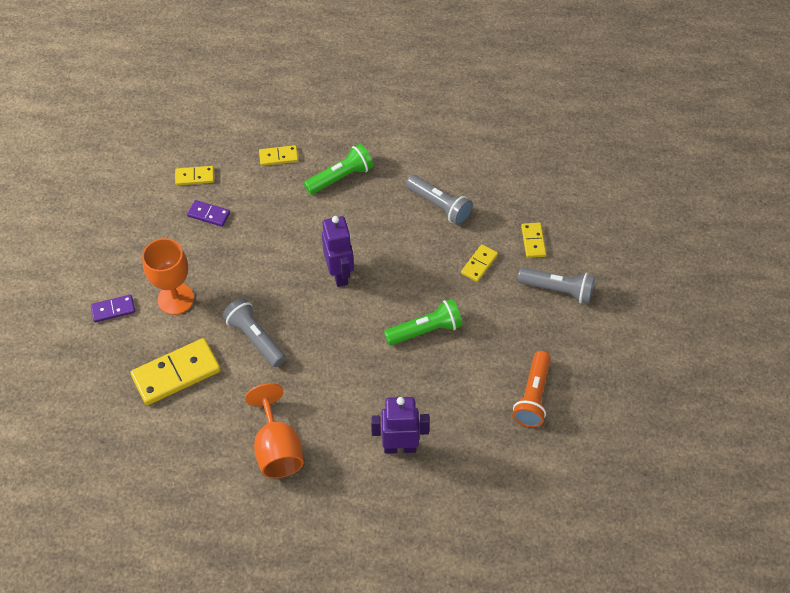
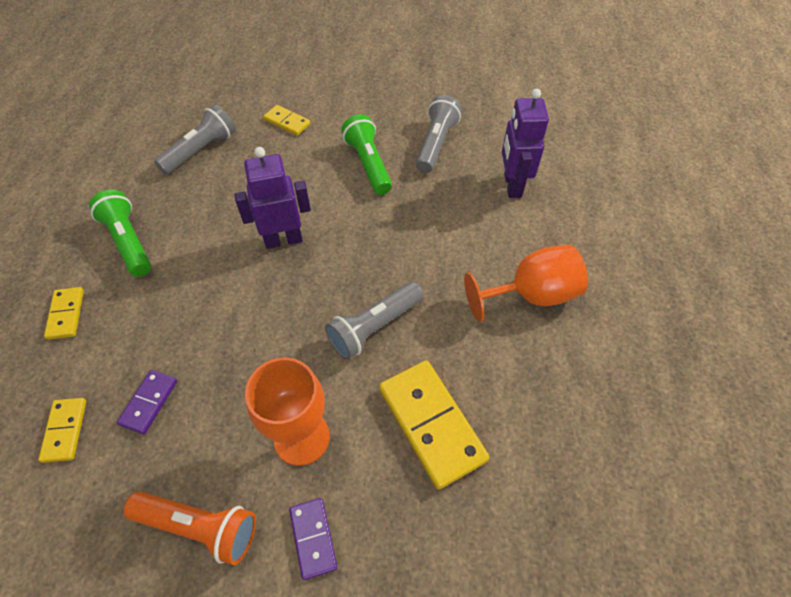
camera: 90 degrees left, 0 degrees up
orange flashlight [513,351,551,427] -> orange flashlight moved to [124,491,256,565]
grey flashlight [518,267,595,304] -> grey flashlight moved to [416,95,462,173]
yellow domino [521,223,546,258] -> none

